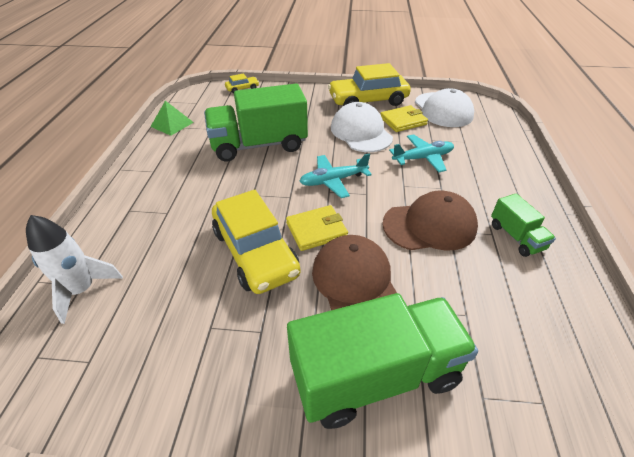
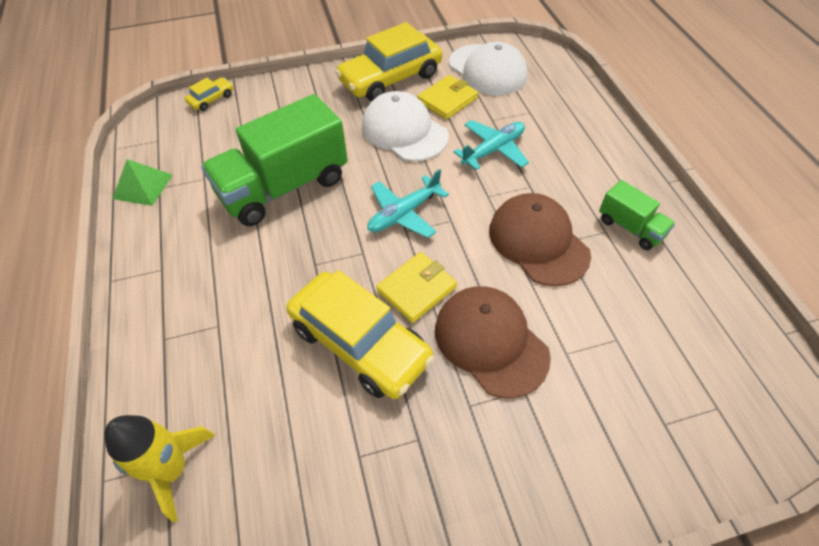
camera: 20 degrees left, 10 degrees up
white rocket [26,215,123,324] -> yellow rocket [104,415,215,522]
green truck [287,293,478,429] -> none
brown cap [382,191,478,251] -> brown cap turned 90 degrees counterclockwise [489,193,591,286]

